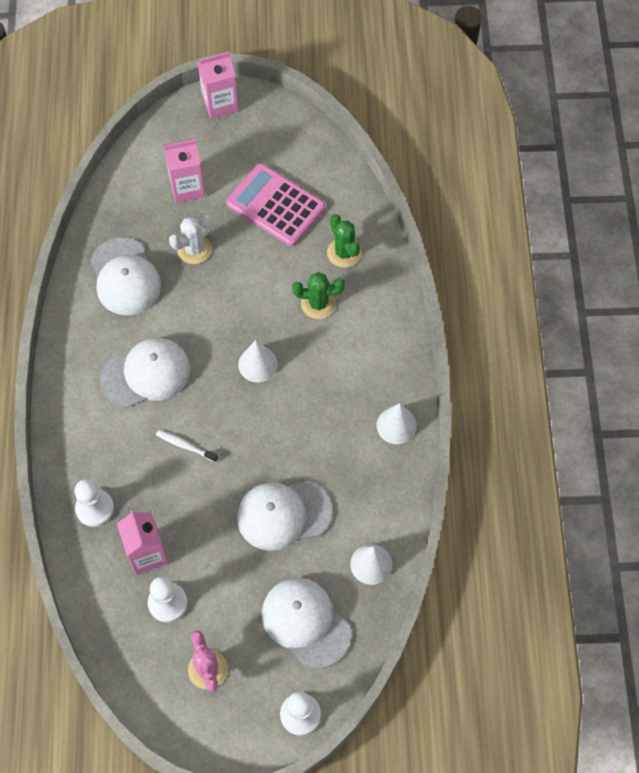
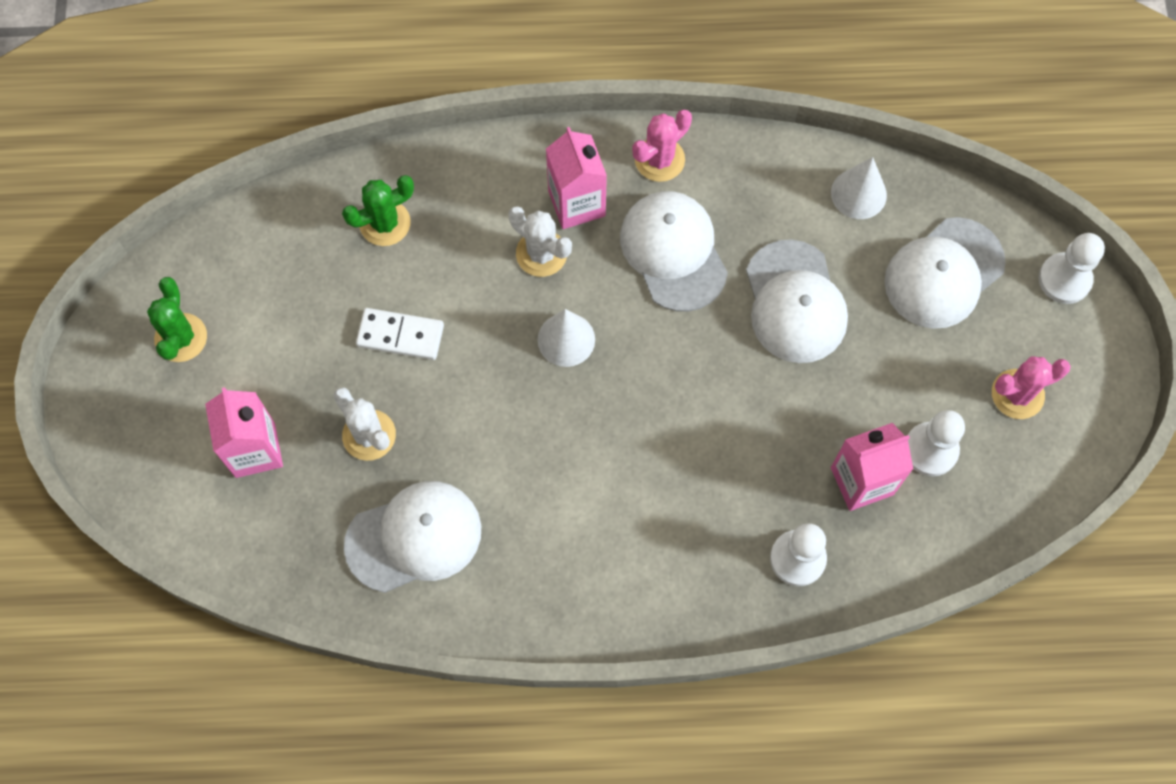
camera: 90 degrees left, 5 degrees up
white cap [100,338,190,408] -> white cap moved to [620,191,728,312]
white toothbrush [156,430,218,462] -> none
pink carton [197,51,239,119] -> pink carton moved to [546,127,607,229]
pink calculator [226,163,325,246] -> none
green cactus [292,272,345,319] -> green cactus moved to [147,277,207,362]
white cone [377,403,417,444] -> pink cactus [632,110,692,182]
none -> white domino [356,308,444,360]
none -> white cactus [508,206,572,277]

